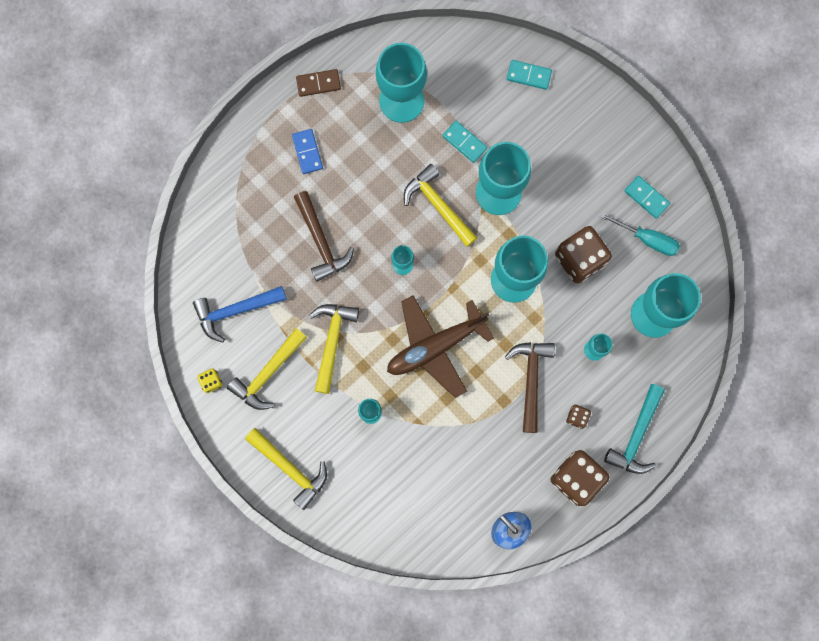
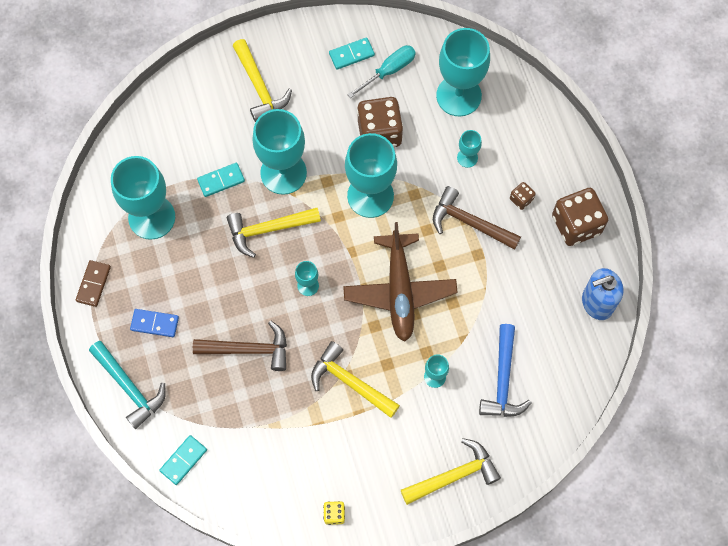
camera: 65 degrees left, 10 degrees down
blue hammer [193,286,286,342] -> blue hammer moved to [479,324,532,417]
yellow hammer [227,328,307,410] -> yellow hammer moved to [233,39,292,122]
turquoise domino [507,60,552,90] -> turquoise domino moved to [159,435,207,485]
turquoise hammer [604,384,665,474] -> turquoise hammer moved to [89,341,166,429]

